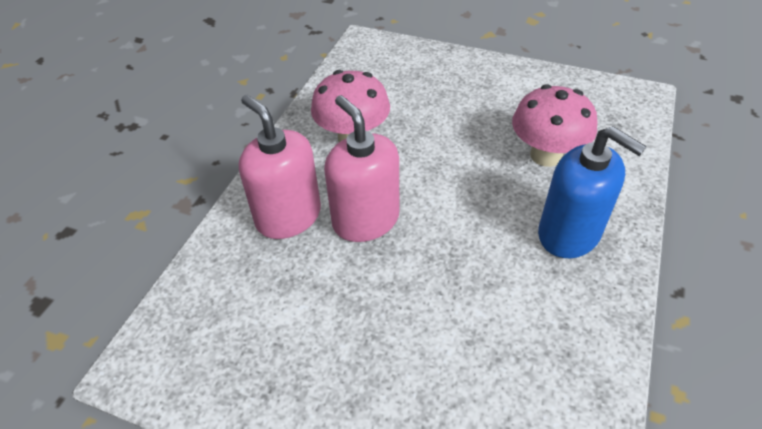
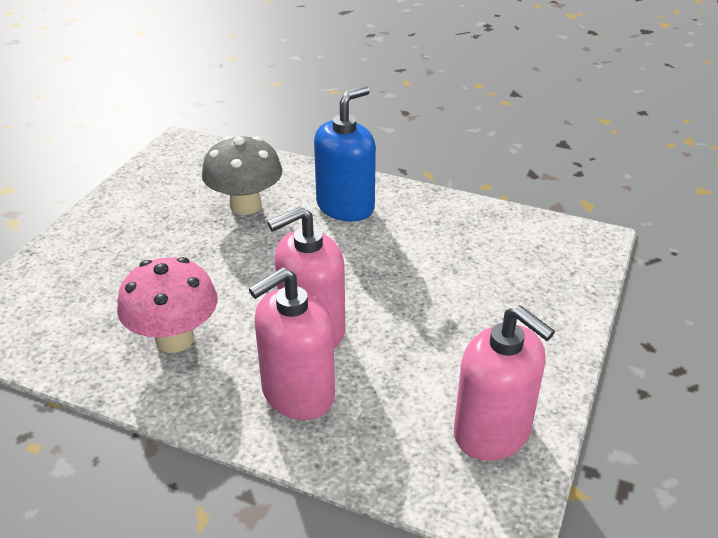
camera: 90 degrees left, 10 degrees down
pink mushroom [512,84,597,167] -> grey mushroom [202,136,282,215]
none -> pink soap dispenser [454,305,555,461]

